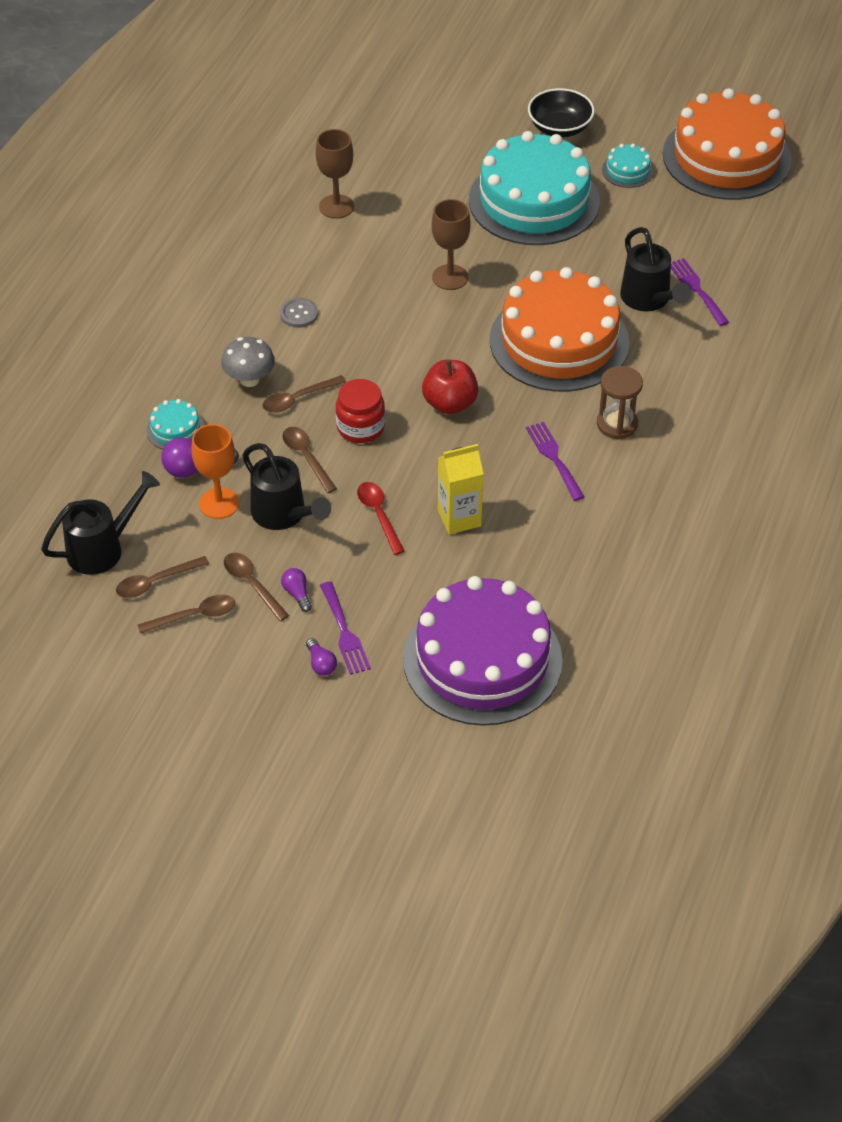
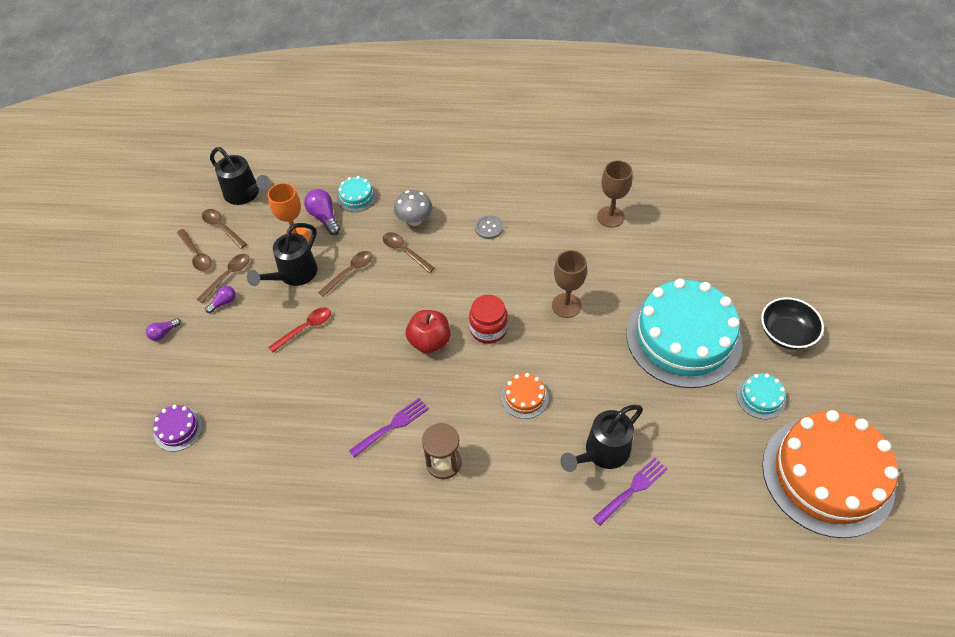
camera: 75 degrees right, 5 degrees up
purple fork [320,582,371,675] -> none
red jar [336,379,385,443] -> red jar moved to [469,295,508,344]
purple cake [403,576,563,726] -> purple cake [153,405,203,451], size x0.40
yellow carton [438,444,483,535] -> none
orange cake [490,267,629,392] -> orange cake [501,373,549,419], size x0.40

